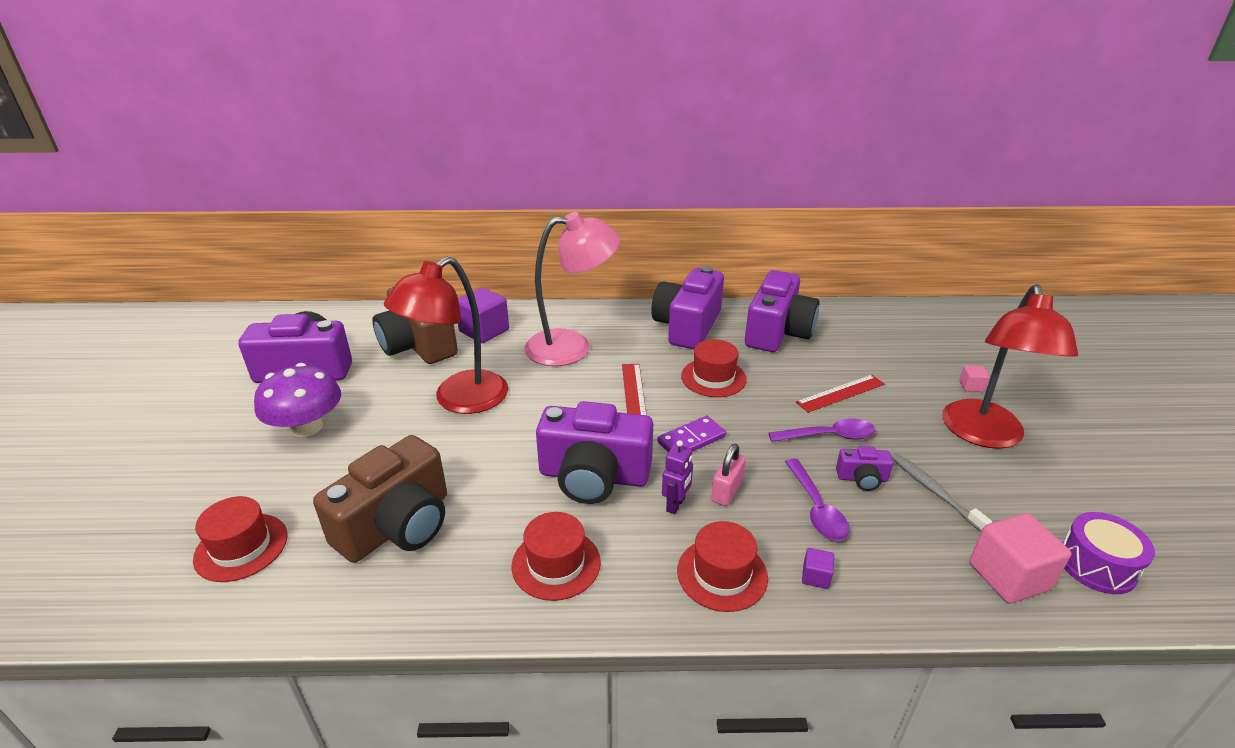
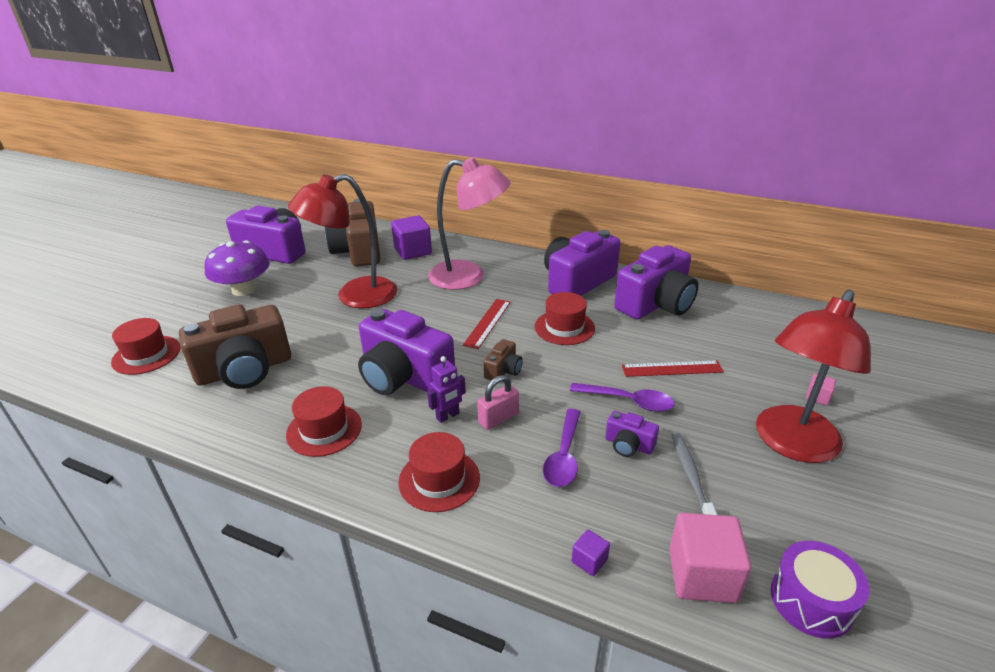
camera: 25 degrees right, 0 degrees up
purple domino [657,416,726,452] -> brown camera [484,339,523,380]
purple cube [802,548,834,589] -> purple cube moved to [572,529,610,576]

